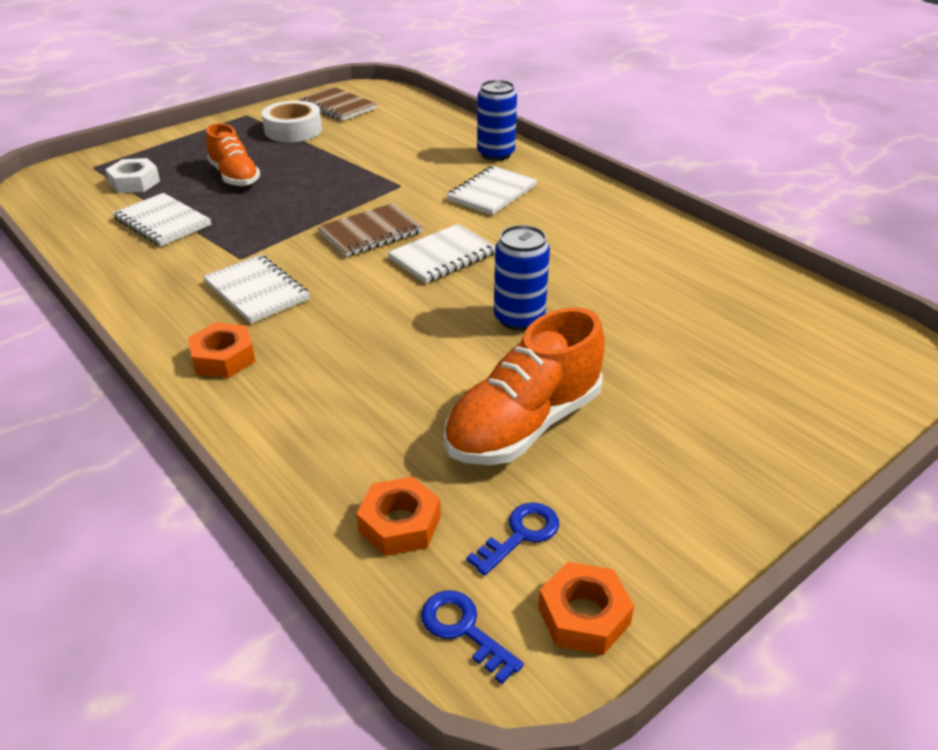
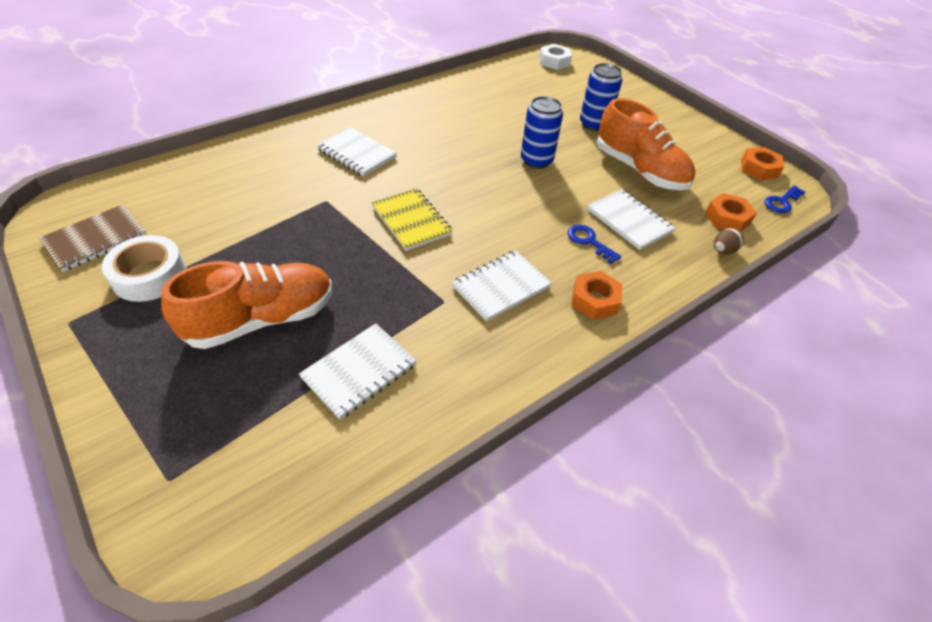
camera: 90 degrees left, 10 degrees up
white nut [105,158,160,193] -> white nut moved to [539,44,572,70]
orange shoe [206,123,260,187] -> orange shoe [161,261,333,349], size x1.53
brown notebook [317,203,423,257] -> yellow notebook [372,188,453,251]
white notebook [388,224,495,283] -> white notebook moved to [587,189,675,250]
blue key [466,502,559,576] -> blue key moved to [568,225,621,264]
blue can [477,80,517,161] -> blue can moved to [580,63,622,131]
none -> brown egg [714,228,744,254]

